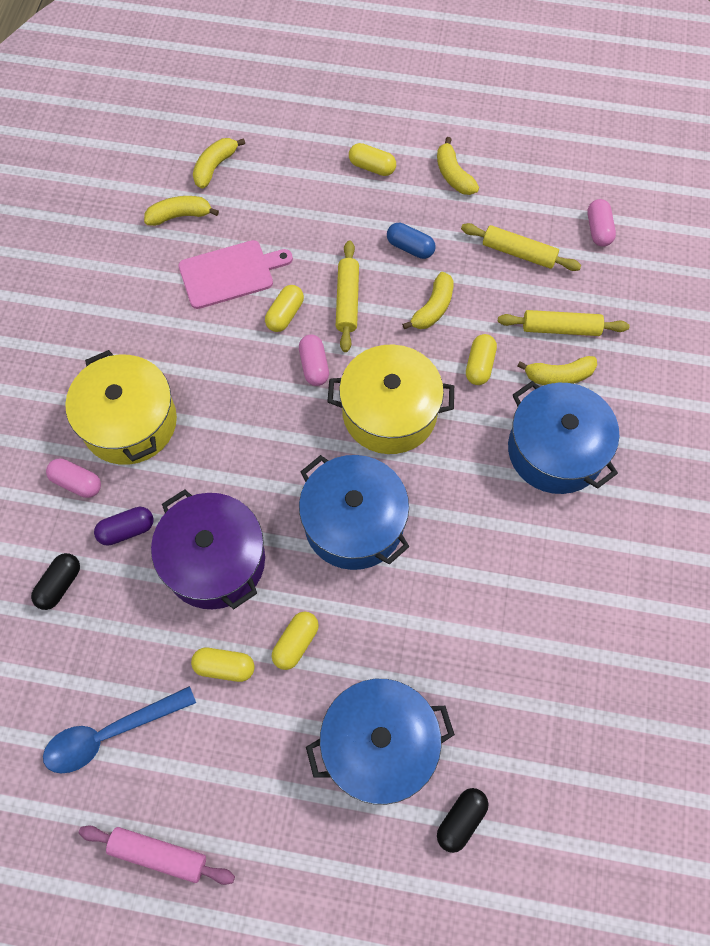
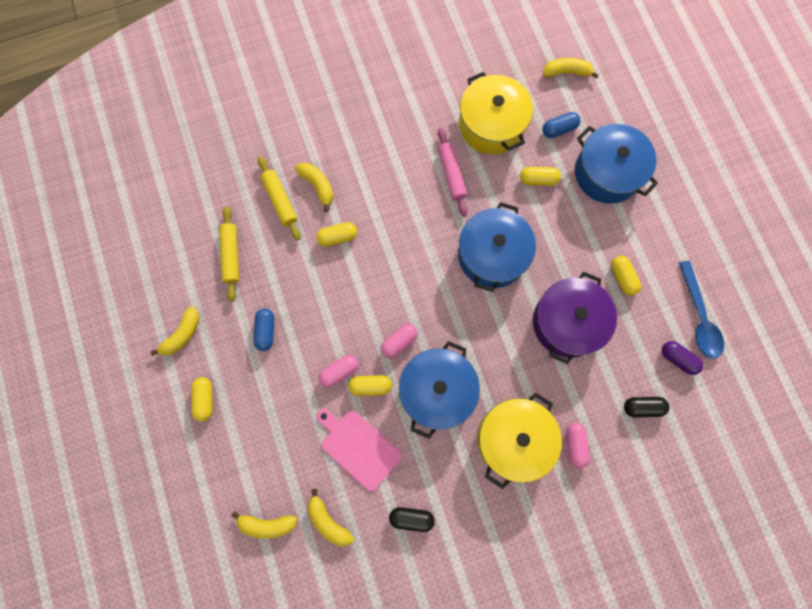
camera: 120 degrees left, 10 degrees up
blue spoon [43,686,196,773] -> blue spoon turned 45 degrees clockwise [679,261,724,358]
pink rolling pin [79,825,235,885] -> pink rolling pin moved to [438,128,468,217]
purple capsule [94,507,154,546] -> purple capsule moved to [662,341,703,375]
yellow capsule [272,612,319,670] -> yellow capsule moved to [520,167,561,186]
yellow pot [327,345,454,454] -> yellow pot moved to [459,72,533,155]
yellow rolling pin [336,240,359,352] -> none
yellow banana [402,272,454,329] -> yellow banana moved to [542,58,599,79]
black capsule [437,788,488,853] -> black capsule moved to [389,507,435,532]
blue pot [508,381,619,494] -> blue pot moved to [399,341,480,439]
pink capsule [587,199,616,247] -> pink capsule moved to [319,355,359,388]
none -> blue capsule [543,112,581,138]

